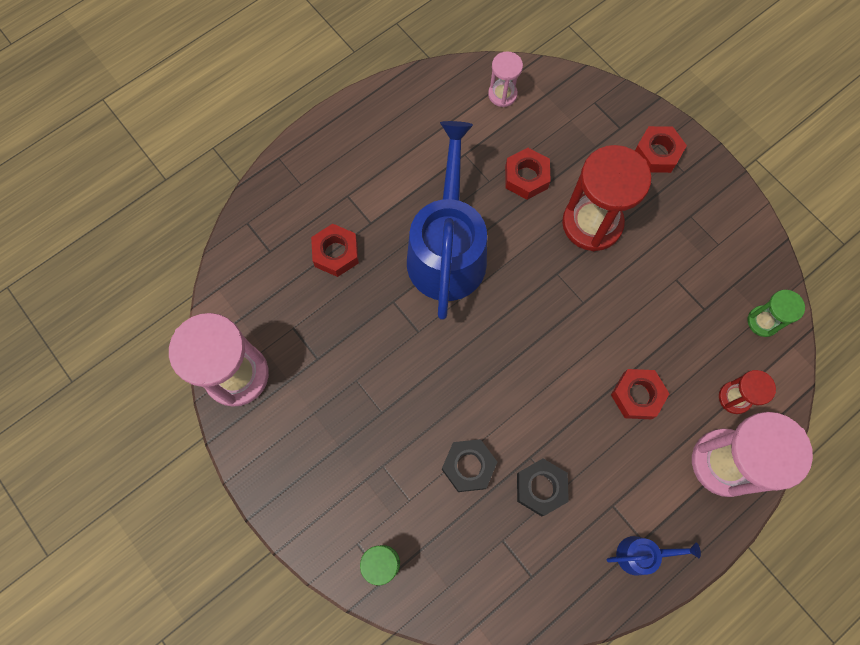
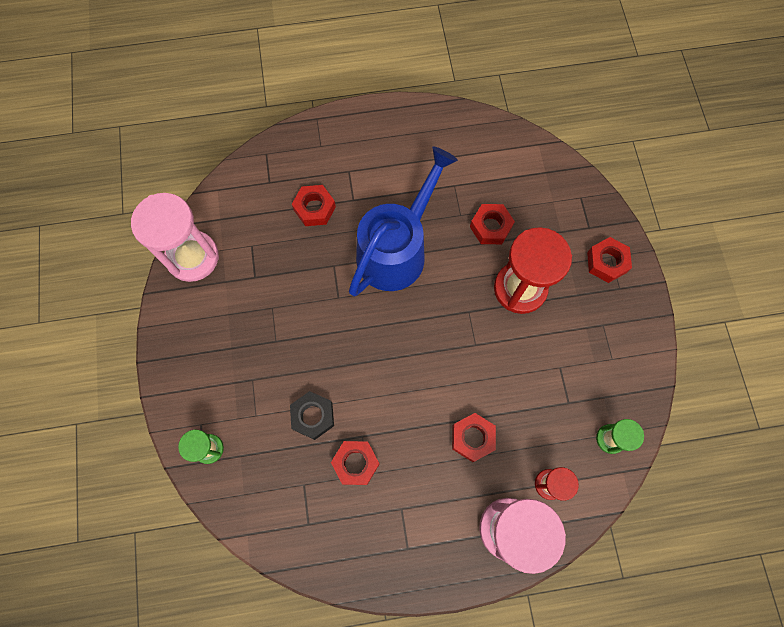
camera: 30 degrees right, 0 degrees up
pink hourglass [488,51,523,107] -> none
black nut [517,458,569,516] -> red nut [331,441,380,485]
blue watering can [606,536,701,575] -> none

